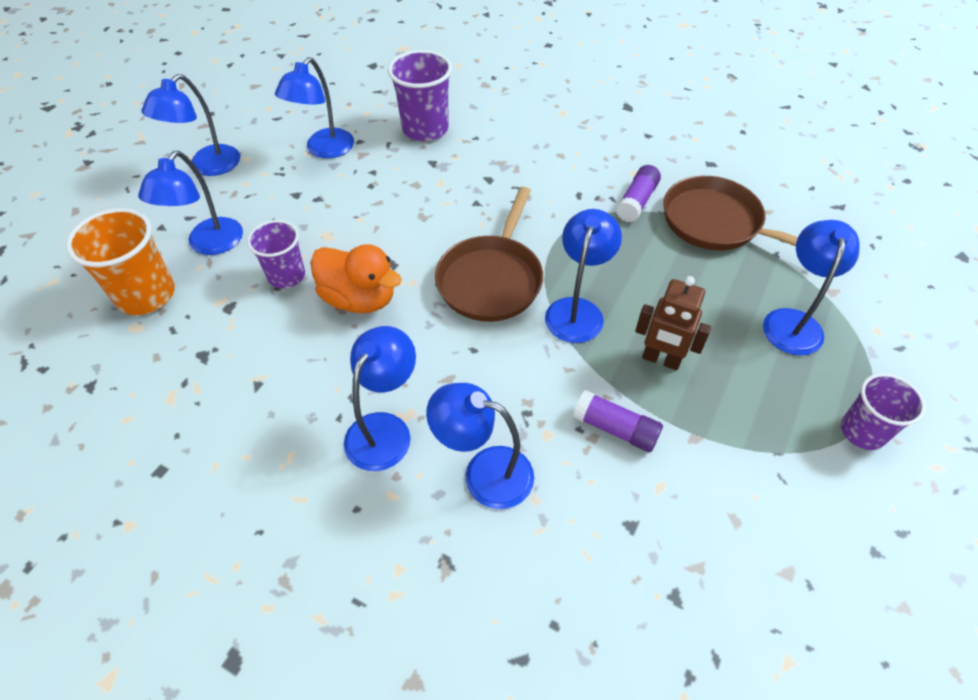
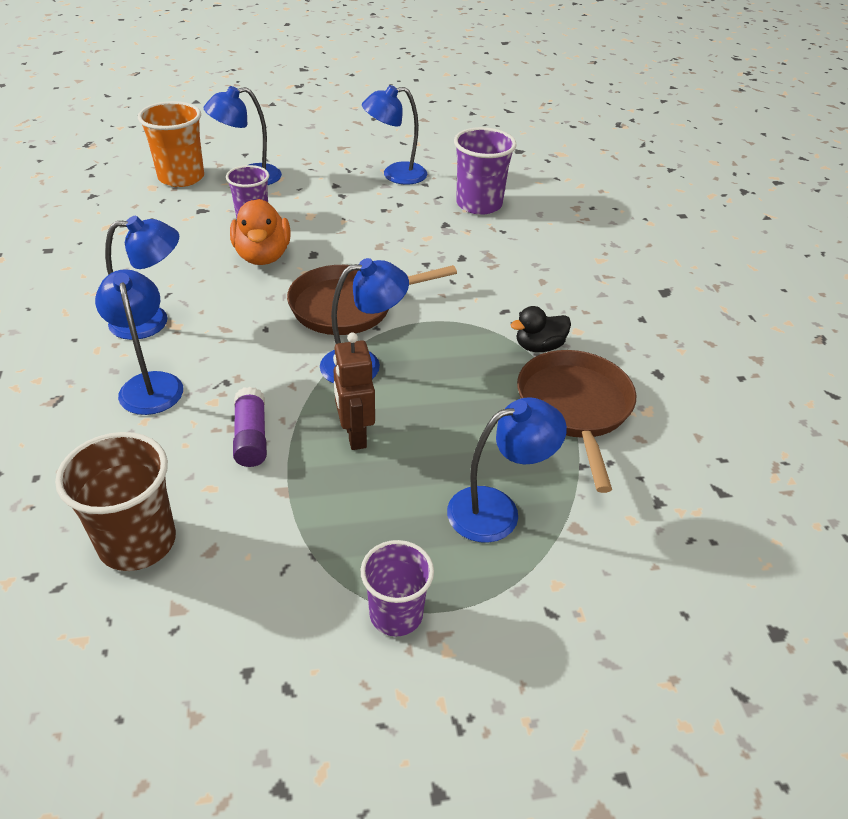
camera: 50 degrees right, 10 degrees down
blue lamp [141,74,240,176] -> none
purple glue stick [616,165,661,222] -> black duck [511,306,571,352]
none -> brown cup [55,432,176,571]

